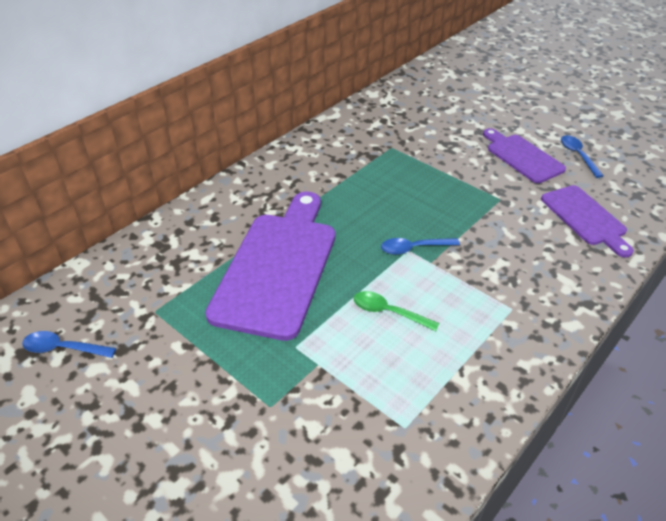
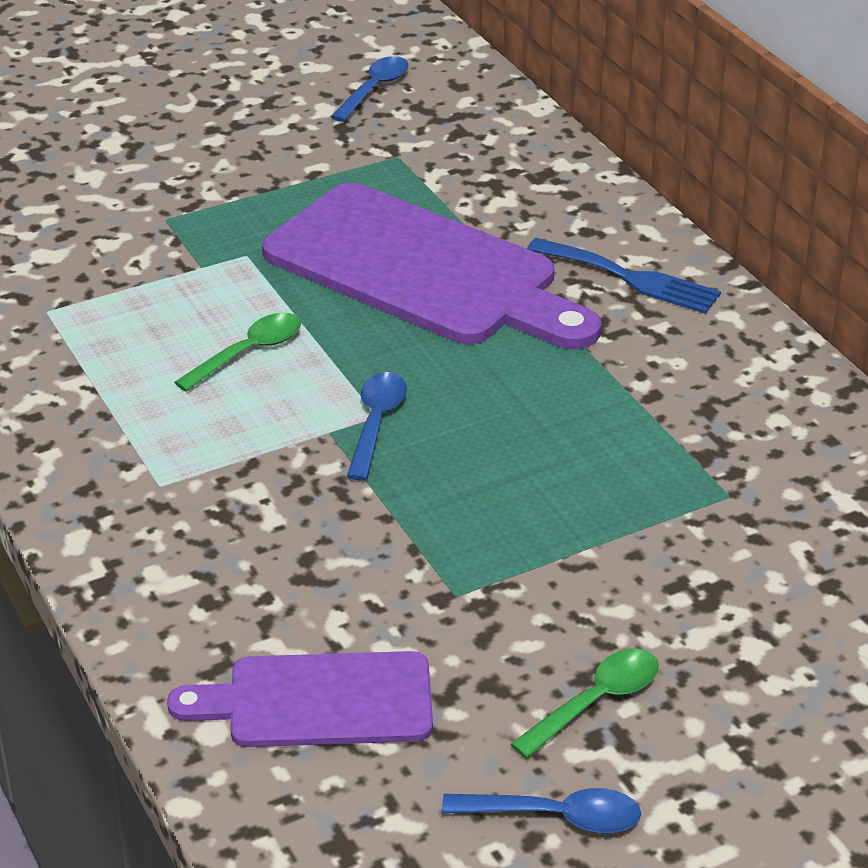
camera: 110 degrees right, 5 degrees down
purple cutting board [483,128,566,183] -> green spoon [511,648,659,758]
none -> blue fork [527,238,721,314]

